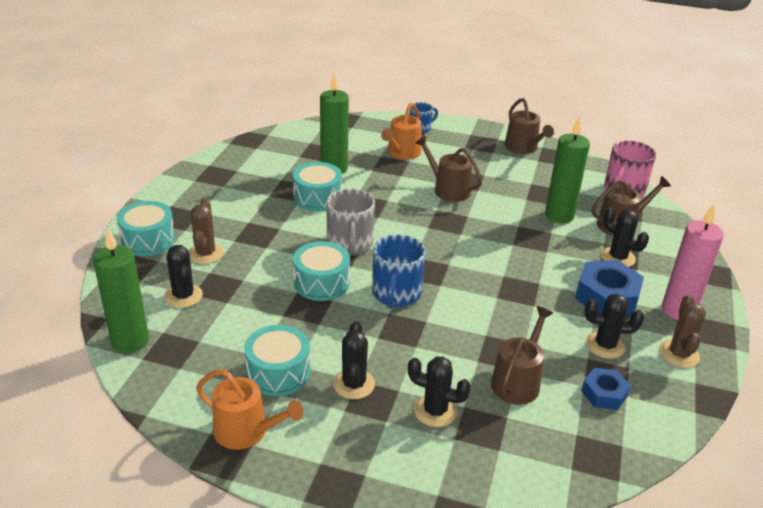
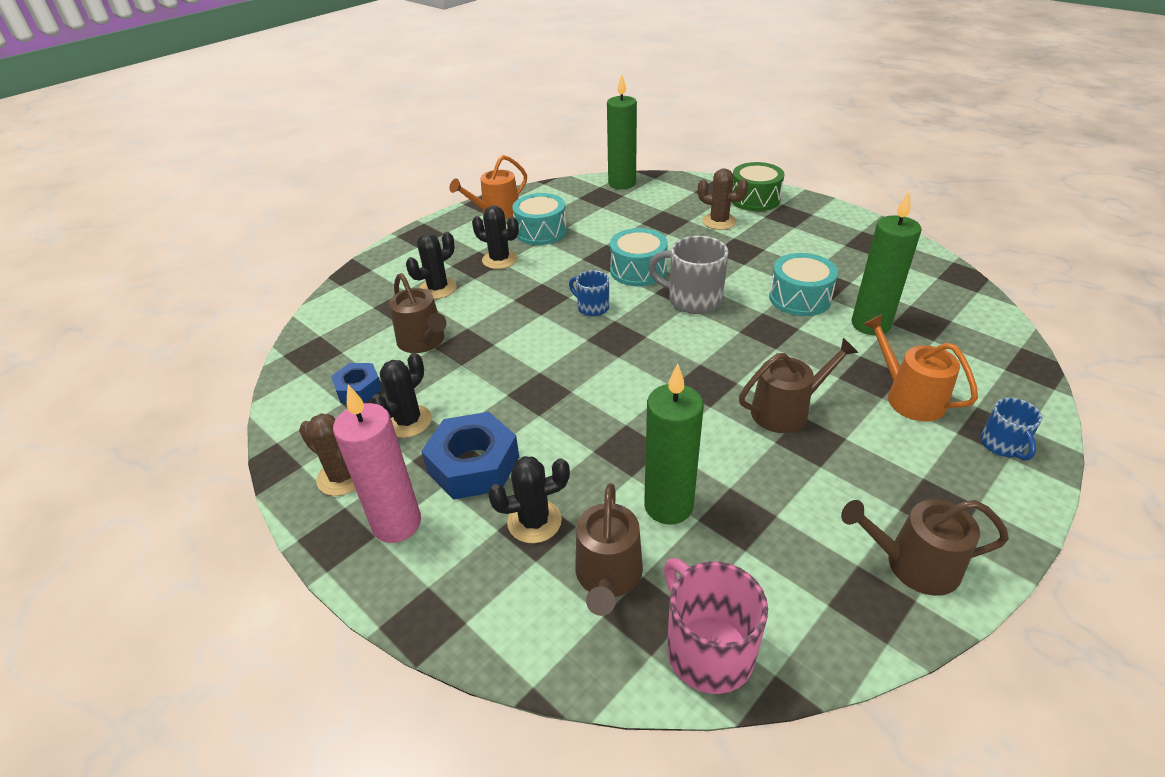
camera: 120 degrees right, 5 degrees up
turquoise drum [117,201,175,256] -> green drum [732,162,784,211]
black cactus [164,245,203,308] -> none
blue mug [372,234,426,308] -> blue mug [569,270,609,316], size x0.59

